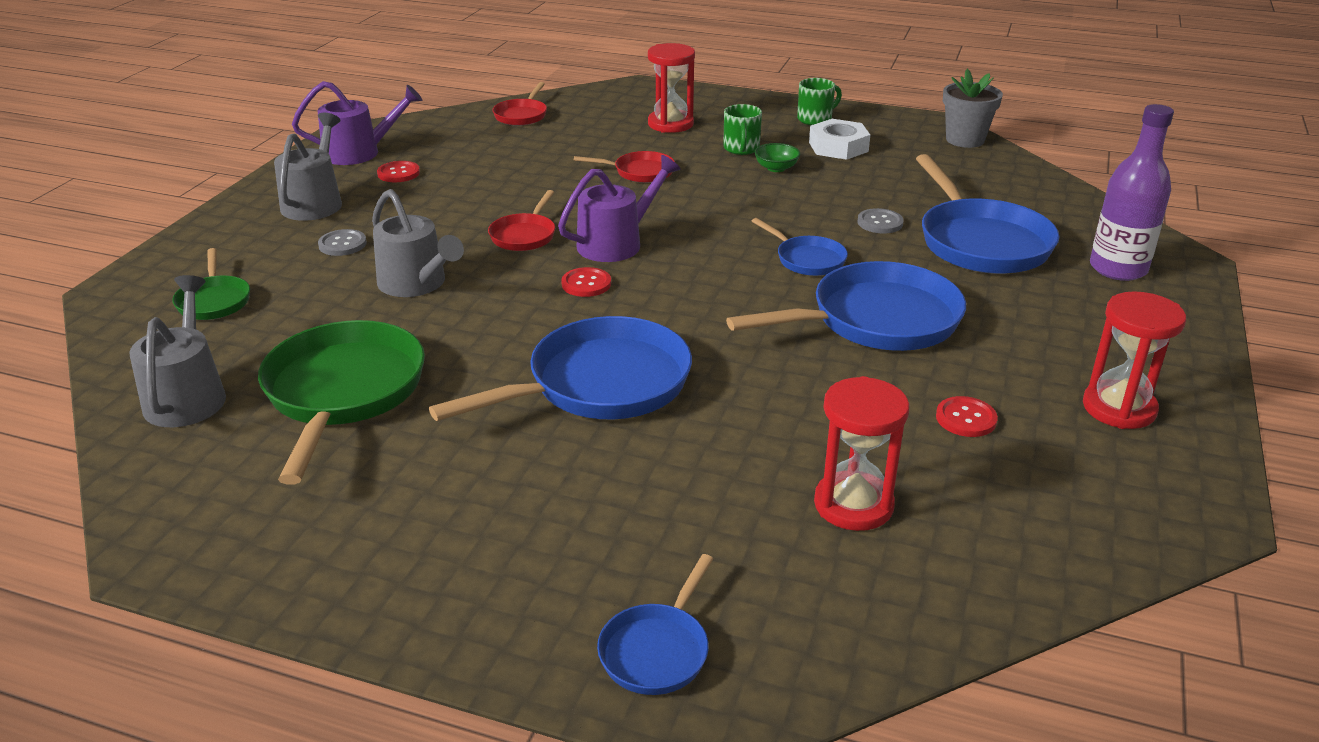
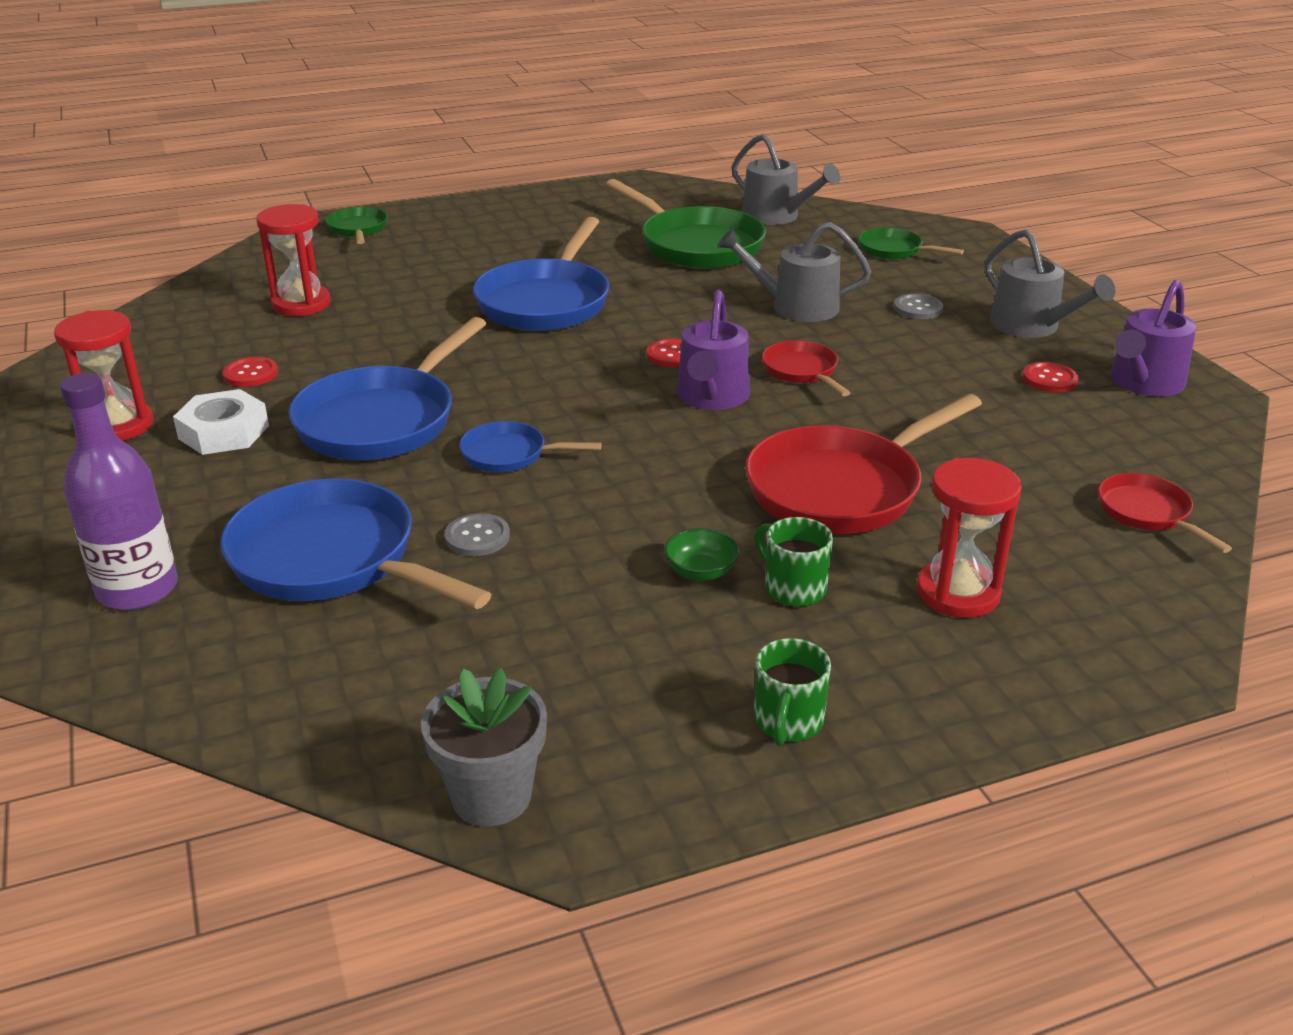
camera: 140 degrees right, 0 degrees up
red pan [574,151,675,183] -> red pan [745,394,982,534], size x1.95
blue pan [597,554,713,695] -> green pan [326,207,388,244]
white nut [809,119,870,160] -> white nut moved to [173,389,269,455]

